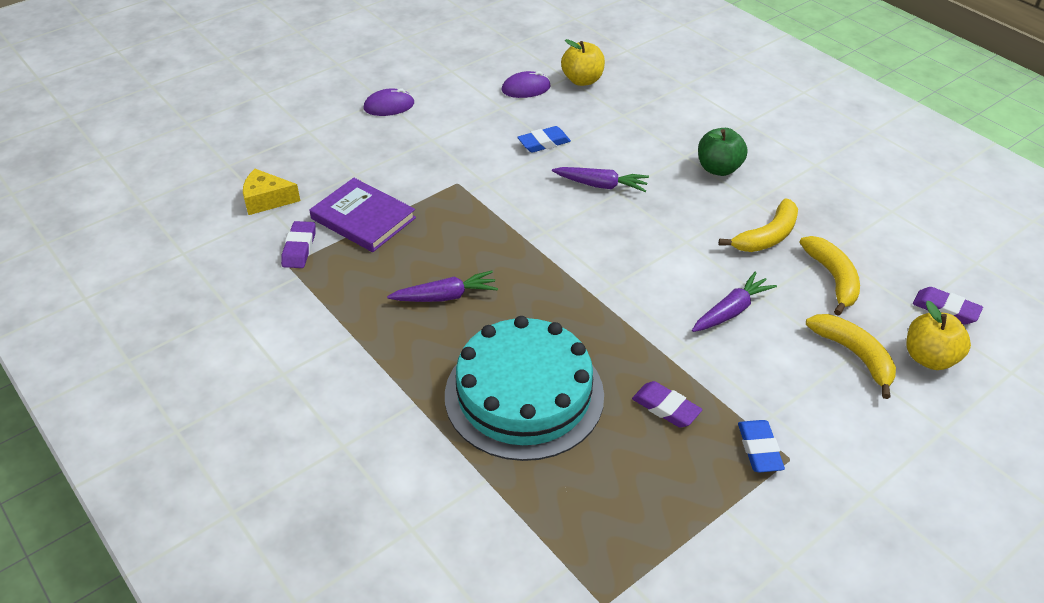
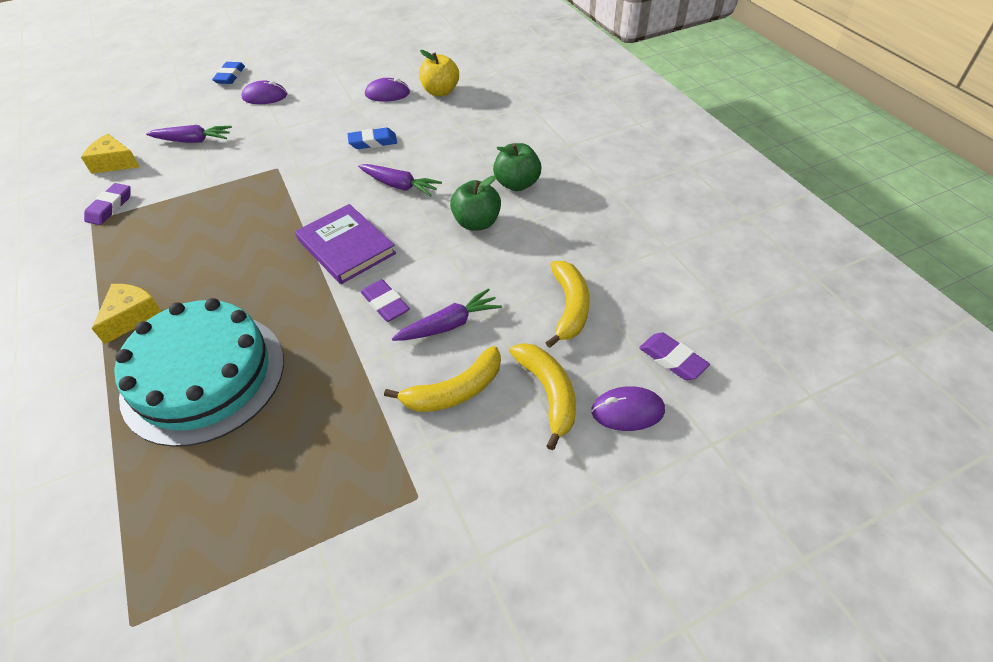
camera: 15 degrees right, 5 degrees up
purple book [310,178,416,252] -> purple book moved to [295,204,396,284]
purple carrot [387,271,498,302] -> purple carrot moved to [146,125,232,143]
purple eraser [632,381,702,428] -> purple eraser moved to [361,279,410,322]
yellow banana [719,198,798,252] -> yellow banana moved to [384,346,501,412]
blue eraser [738,420,785,472] -> blue eraser moved to [212,62,245,84]
yellow apple [906,301,971,370] -> purple mouse [591,386,665,431]
none -> yellow cheese [92,284,162,344]
none -> green apple [450,176,501,231]

